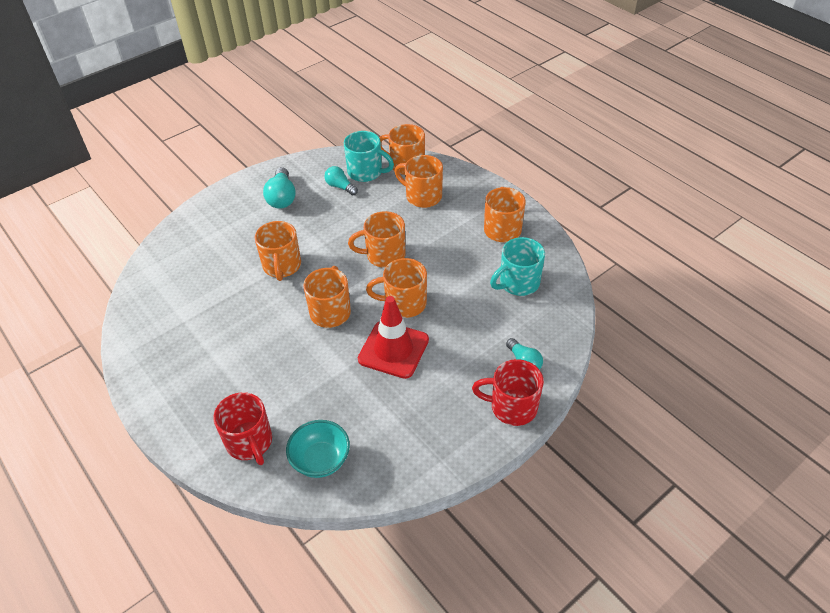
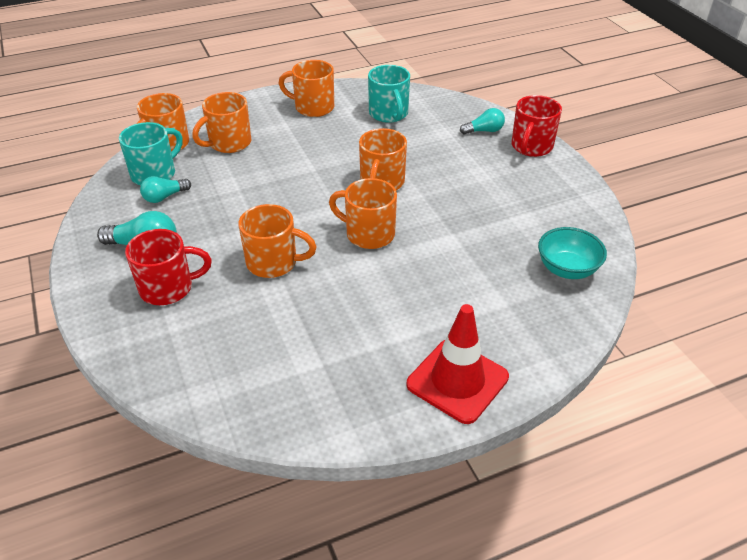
camera: 75 degrees left, 5 degrees down
red mug [214,392,272,465] -> red mug moved to [125,229,212,305]
orange mug [348,211,405,268] -> none
red traffic cone [358,296,429,379] -> red traffic cone moved to [406,304,509,424]

